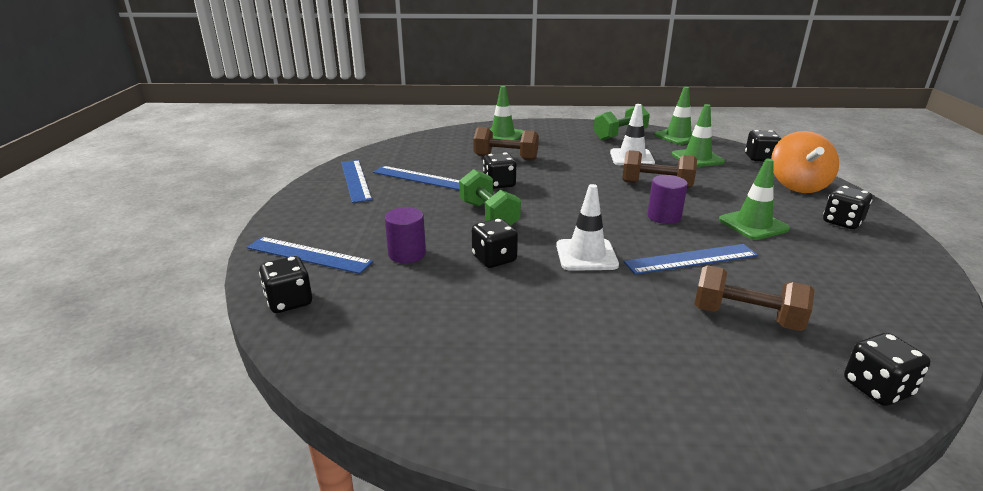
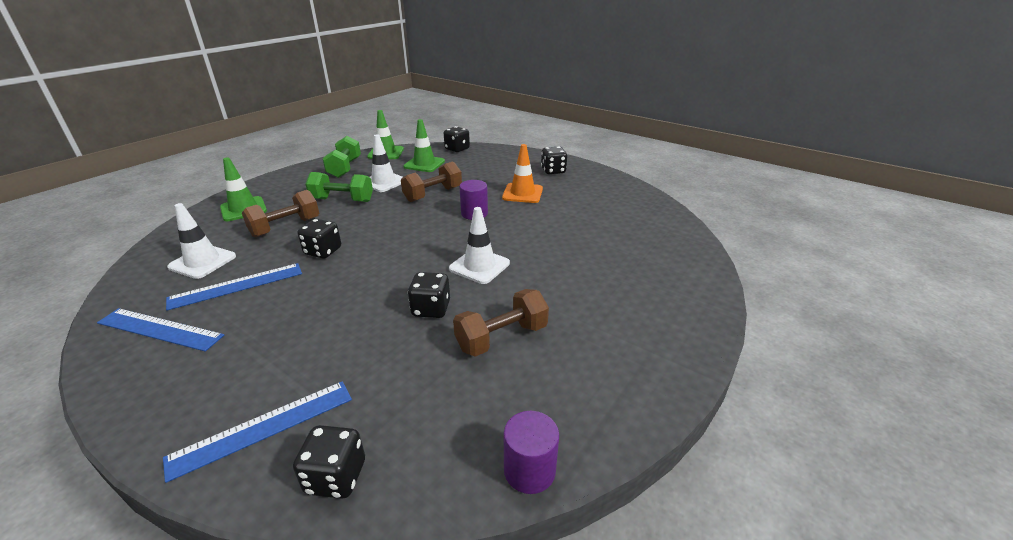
camera: 55 degrees left, 5 degrees up
purple cylinder [385,207,426,263] -> purple cylinder moved to [504,411,559,494]
green dumbbell [459,169,521,225] -> green dumbbell moved to [306,172,373,202]
blue ruler [624,244,758,275] -> none
brown dumbbell [695,265,814,331] -> brown dumbbell moved to [453,289,549,357]
green traffic cone [719,159,790,240] -> orange traffic cone [502,144,543,203]
orange spinning top [771,131,839,193] -> none
black dice [844,333,930,406] -> none
none -> white traffic cone [167,203,236,279]

